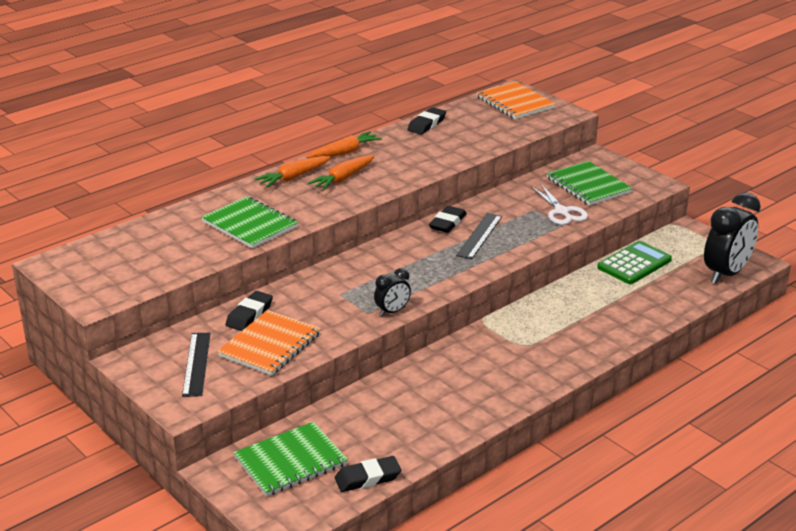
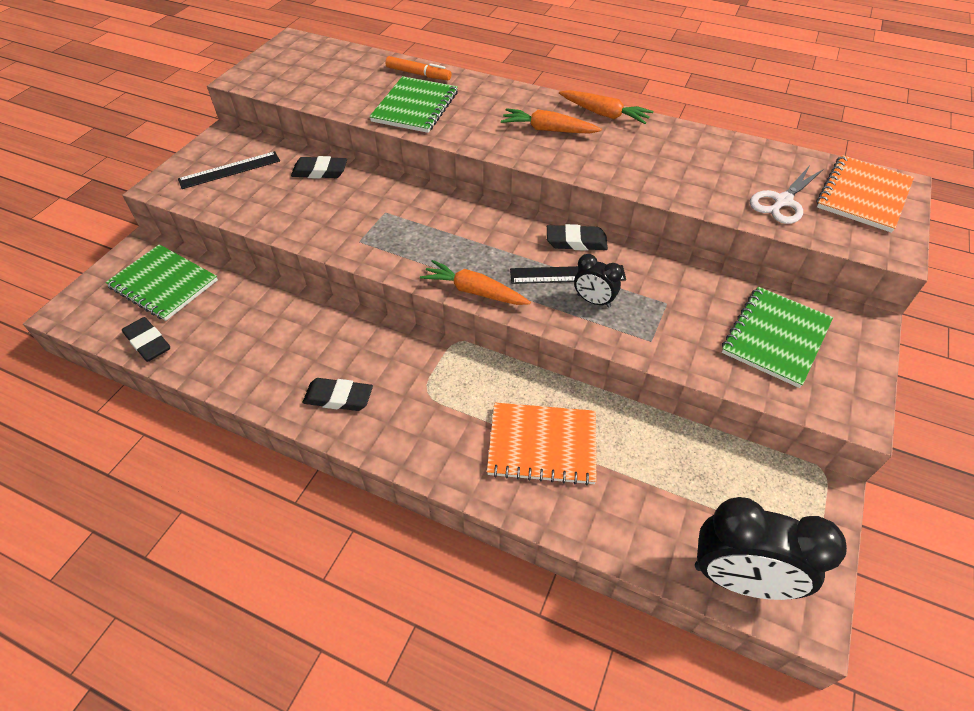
camera: 65 degrees right, 20 degrees up
orange notebook [217,310,321,376] -> orange notebook moved to [487,403,596,486]
orange carrot [254,156,331,187] -> orange carrot moved to [420,260,531,305]
black clock [374,268,411,317] -> black clock moved to [574,254,623,308]
black eraser [407,107,446,134] -> black eraser moved to [303,378,373,411]
white scissors [531,184,588,225] -> white scissors moved to [750,166,824,224]
green calculator [597,241,672,284] -> none
none -> orange marker [385,56,451,80]

